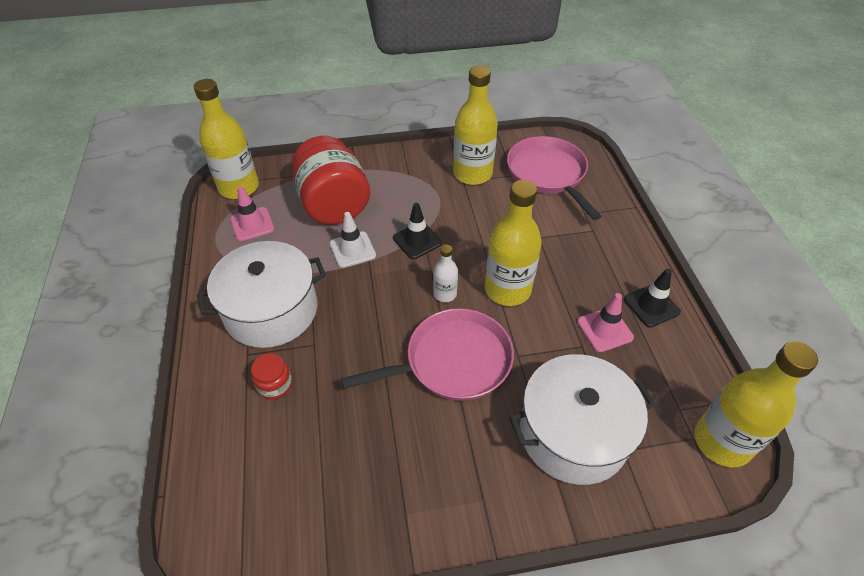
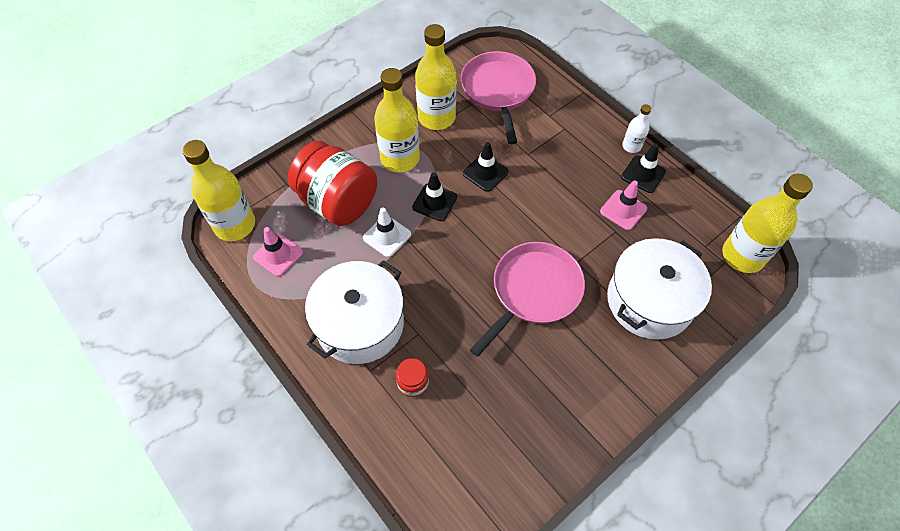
camera: 30 degrees left, 10 degrees up
white bottle [433,245,458,302] -> white bottle moved to [622,104,651,153]
yellow bottle [485,180,542,306] -> yellow bottle moved to [374,68,420,173]
pink pan [507,136,602,220] -> pink pan turned 45 degrees clockwise [461,51,536,144]
none -> black traffic cone [463,142,508,192]

